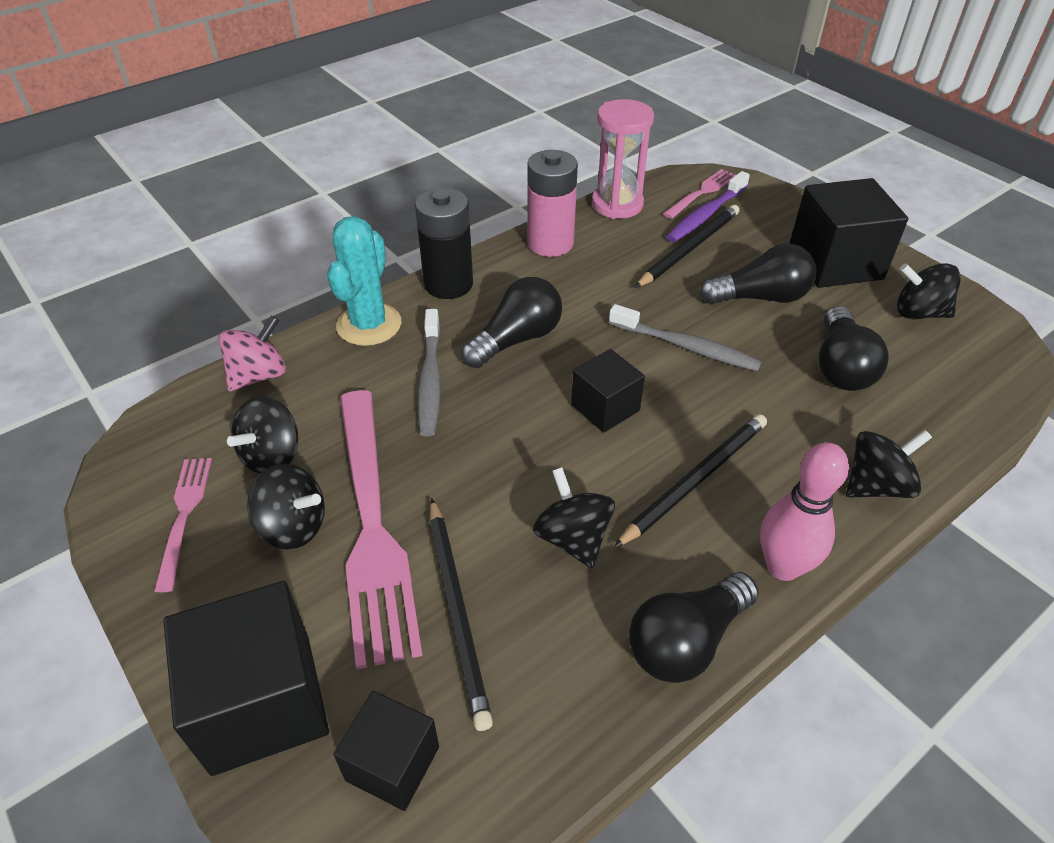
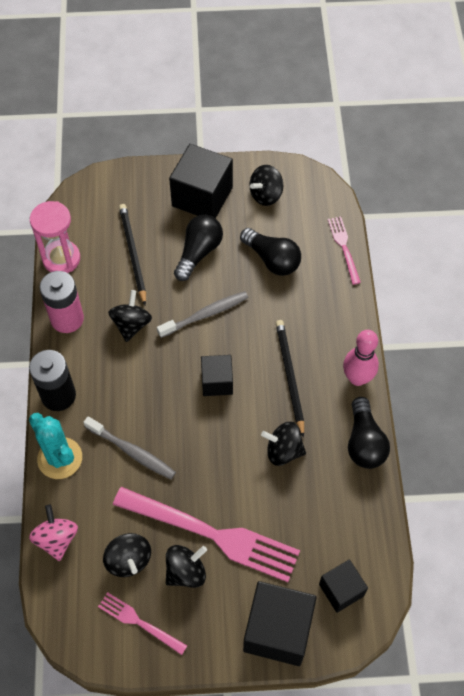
camera: 55 degrees left, 15 degrees up
black pencil [429,498,493,731] -> none
black light bulb [461,277,562,368] -> none
pink fork [663,169,736,219] -> pink fork moved to [328,216,361,285]
purple toothbrush [666,171,750,242] -> none
black spinning top [846,430,932,498] -> black spinning top moved to [108,290,152,342]

